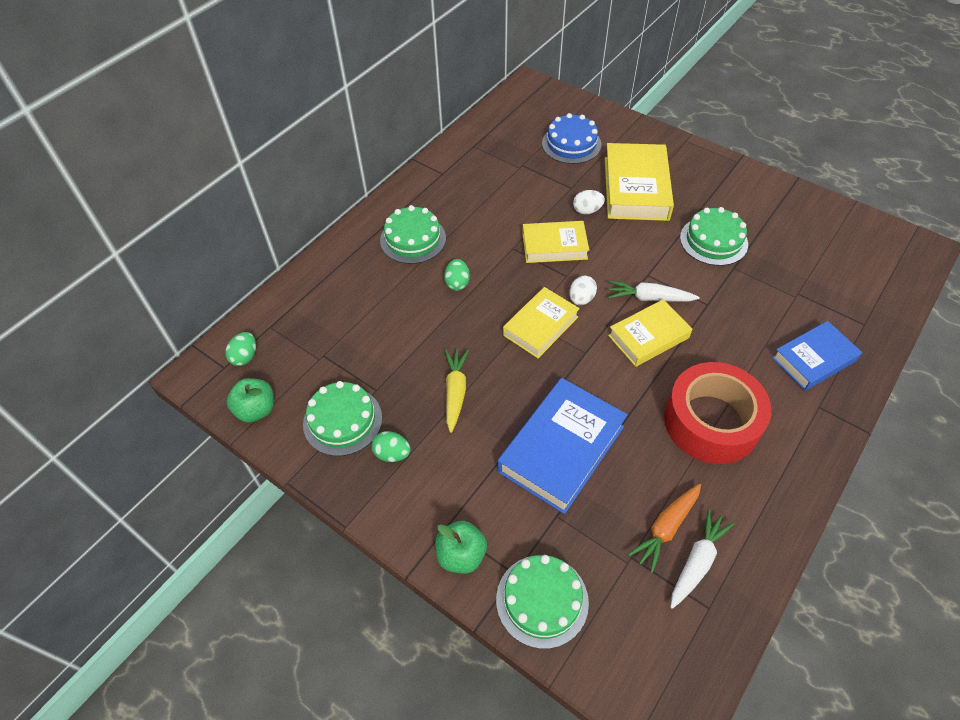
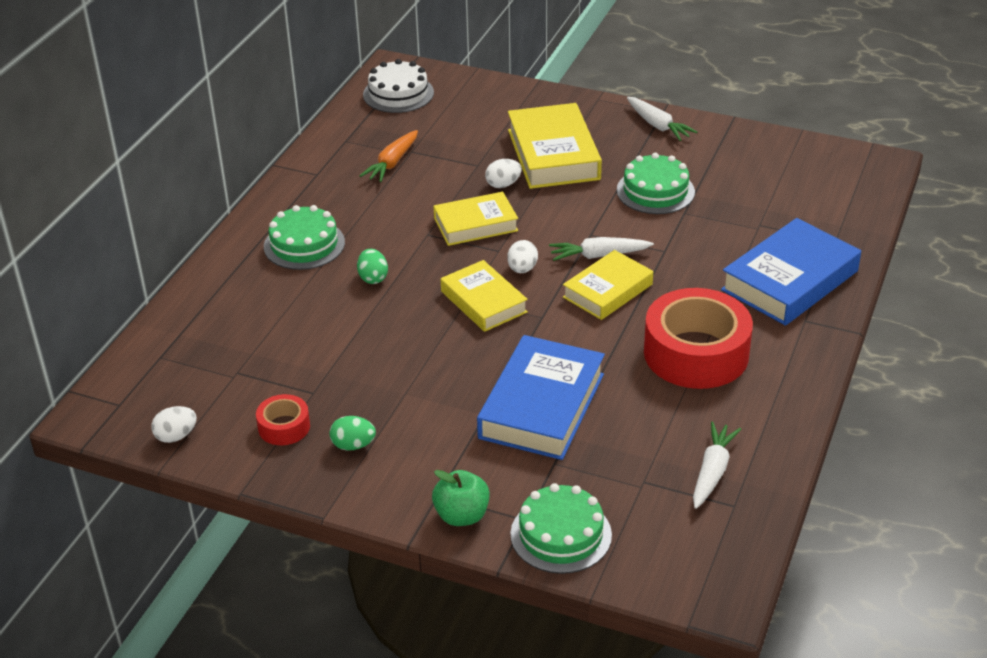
camera: 15 degrees left, 15 degrees down
green egg [225,332,256,366] -> none
green apple [227,378,274,423] -> white egg [151,406,197,443]
green cake [303,381,382,456] -> red tape [256,394,310,445]
yellow carrot [445,349,469,433] -> none
yellow book [503,287,580,358] -> yellow book turned 60 degrees counterclockwise [441,260,528,332]
blue cake [542,113,602,164] -> none
orange carrot [628,484,701,573] -> orange carrot moved to [360,130,418,182]
blue book [772,321,862,391] -> blue book [721,218,861,326], size x1.55
none -> white cake [363,59,434,113]
none -> white carrot [627,97,697,141]

